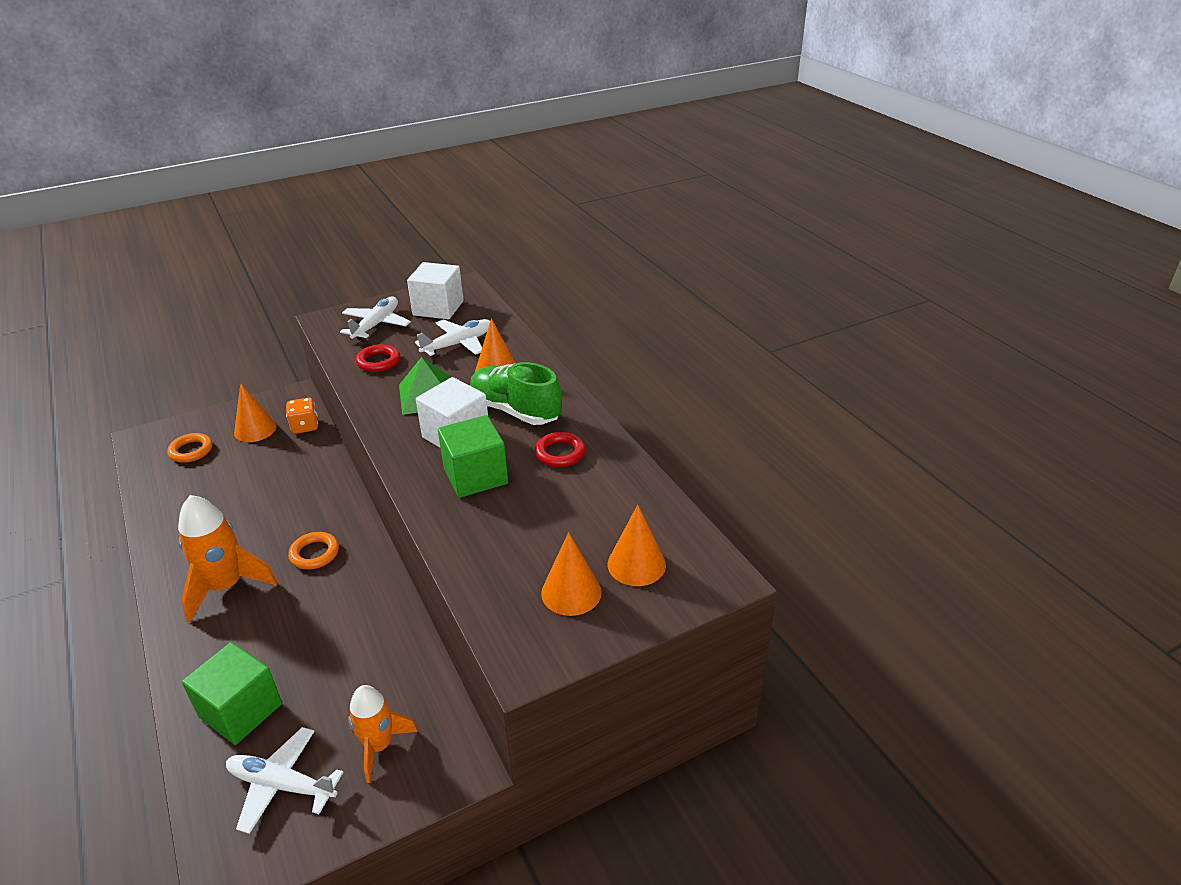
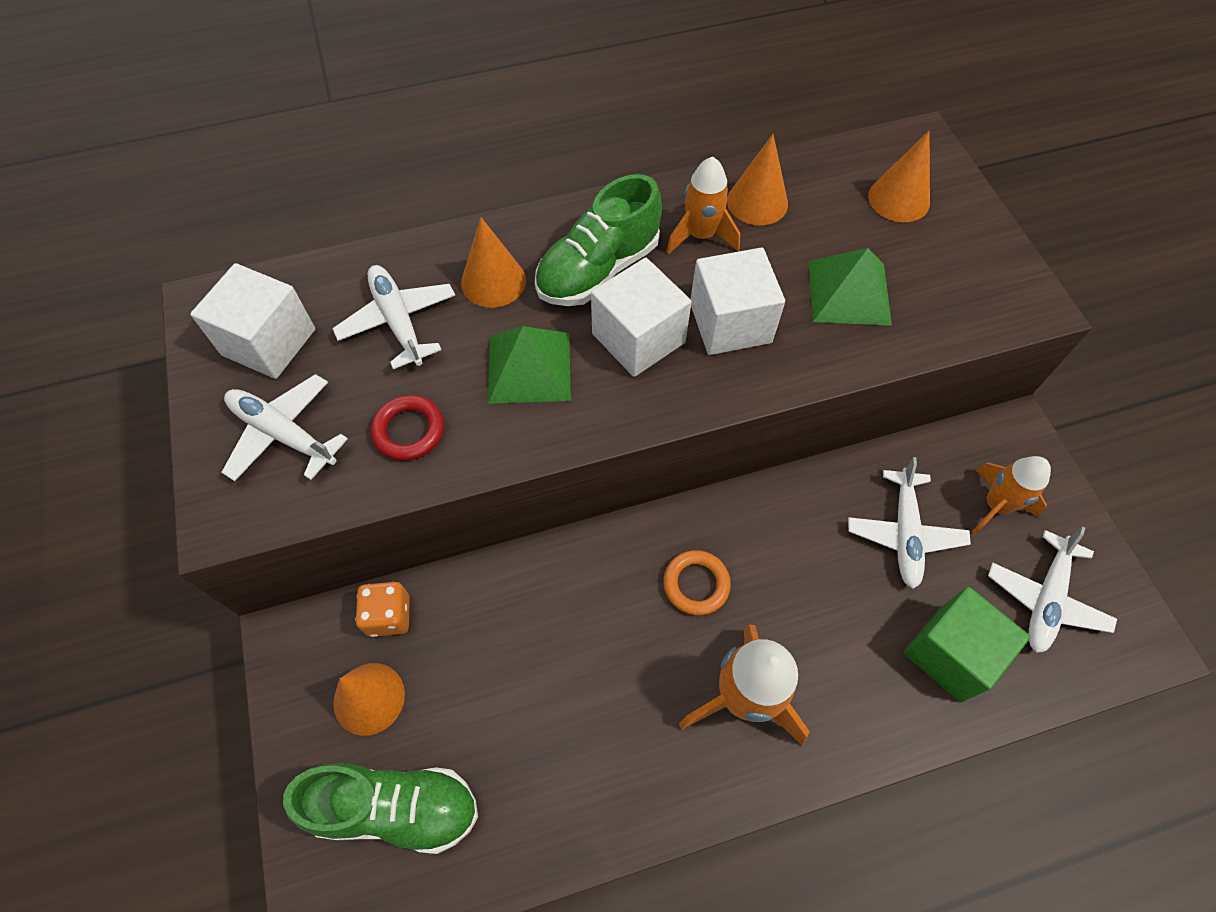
camera: 80 degrees left, 25 degrees up
orange ring [167,433,213,463] -> green shoe [283,763,478,854]
green cube [438,415,508,498] -> white cube [691,247,785,355]
red ring [535,432,585,467] -> orange rocket [666,157,740,255]
orange cone [541,532,602,616] -> orange cone moved to [727,134,788,226]
none -> green pyramid [808,248,892,326]
none -> white plane [848,457,971,589]

